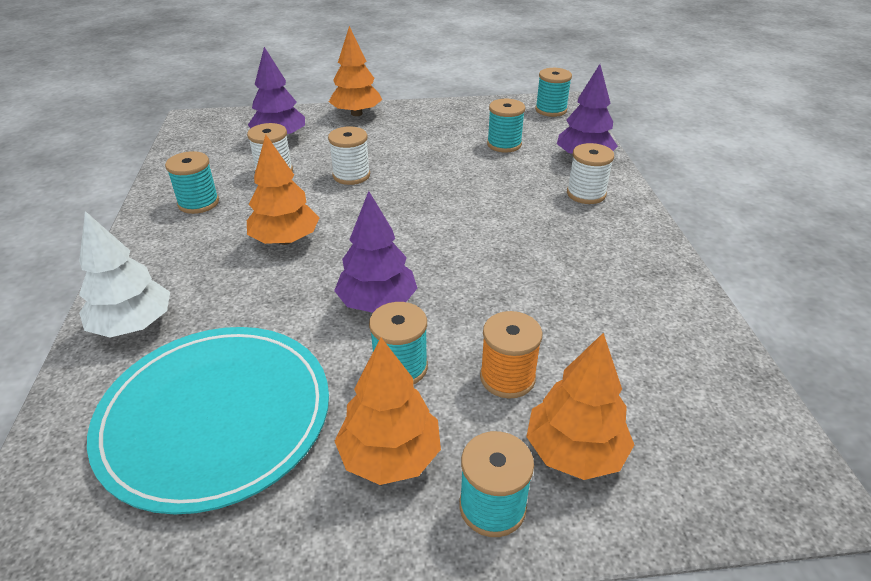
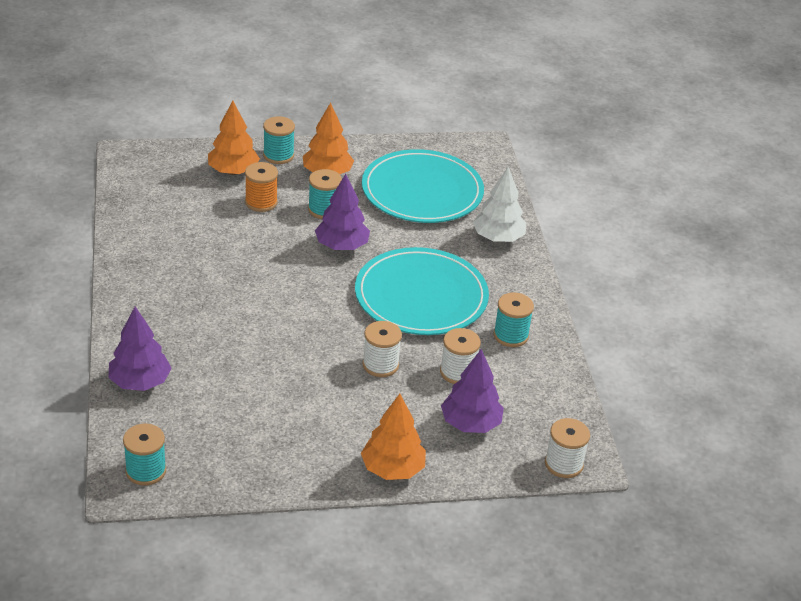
camera: 175 degrees right, 0 degrees up
orange tree [247,134,319,245] -> turquoise plate [355,247,489,335]
turquoise spool [487,99,525,152] -> none
white spool [567,143,614,204] -> white spool moved to [545,418,590,478]

